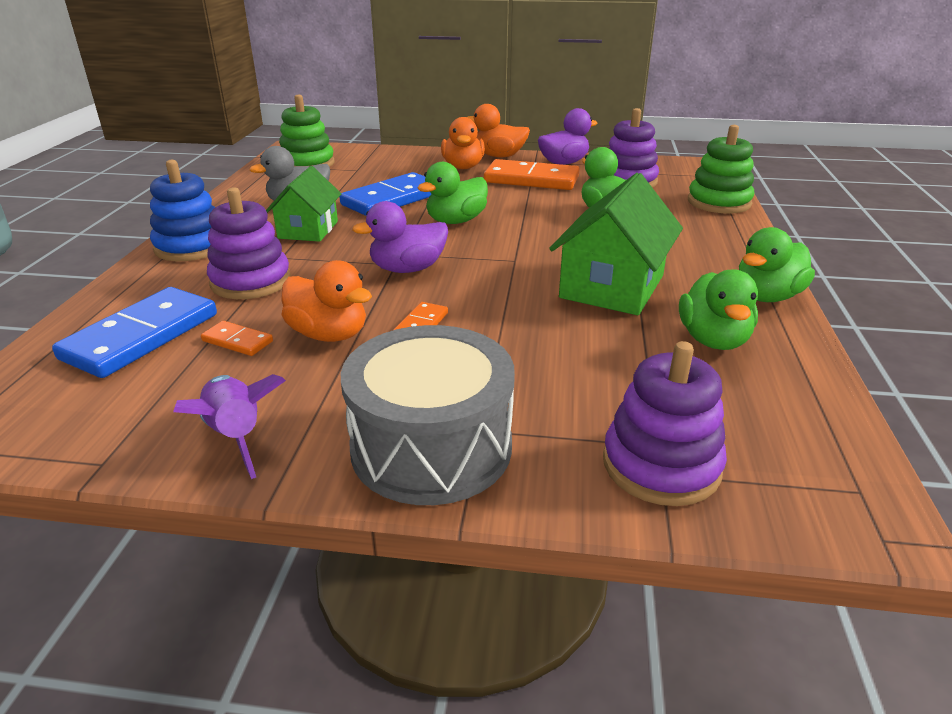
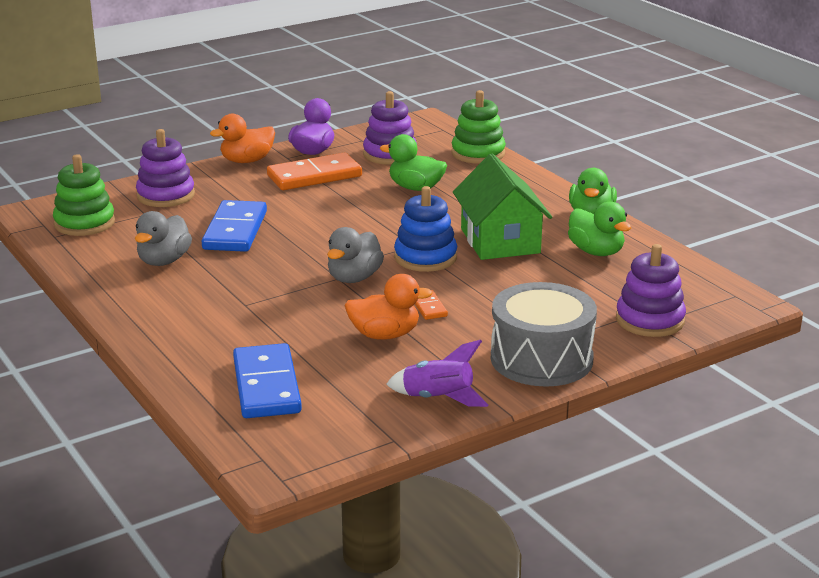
camera: 40 degrees left, 5 degrees down
blue stacking toy [150,160,215,261] -> blue stacking toy moved to [394,186,457,272]
orange domino [201,321,273,356] -> none
purple stacking toy [207,187,291,299] -> purple stacking toy moved to [136,129,195,207]
green house [266,166,341,242] -> none
purple duck [352,201,448,273] -> grey duck [327,227,384,283]
green duck [418,162,488,224] -> none
orange duck [441,117,485,169] -> none

